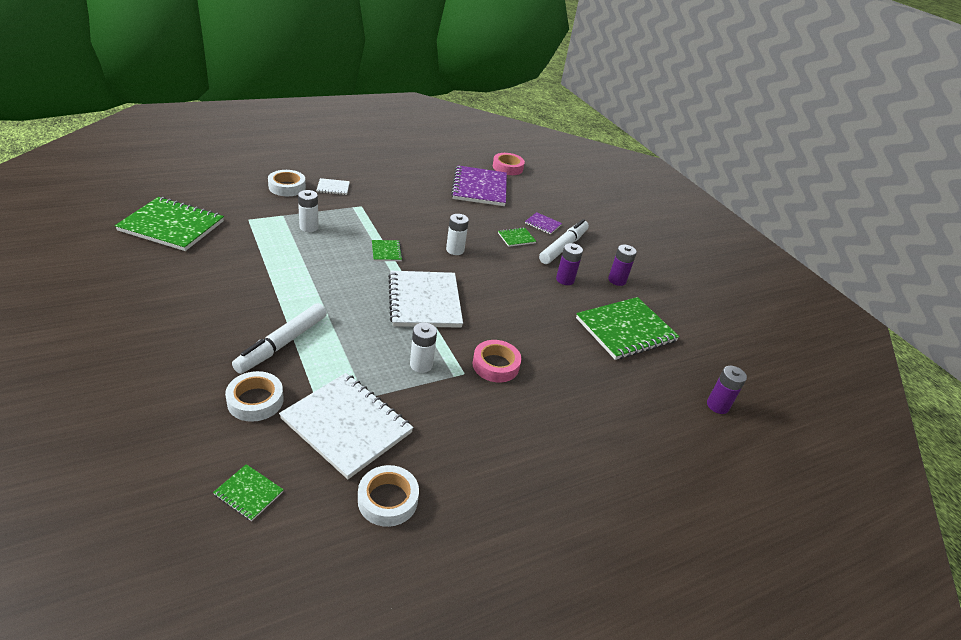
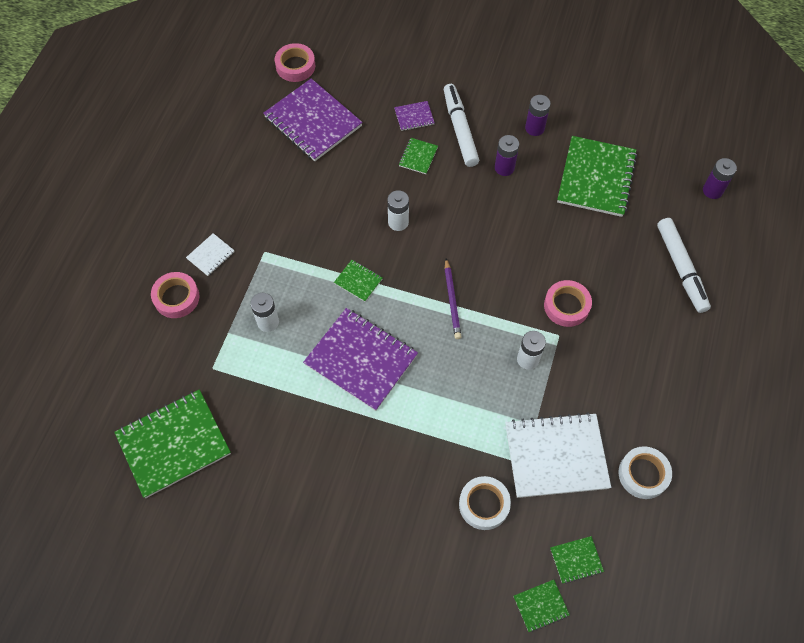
camera: 40 degrees left, 25 degrees up
white marker [232,303,327,374] -> white marker moved to [657,218,711,313]
white tape [268,170,306,196] -> pink tape [151,272,200,318]
white notebook [388,271,463,328] -> purple pencil [444,258,461,339]
none -> purple notebook [303,308,418,411]
none -> green notebook [514,580,570,632]

